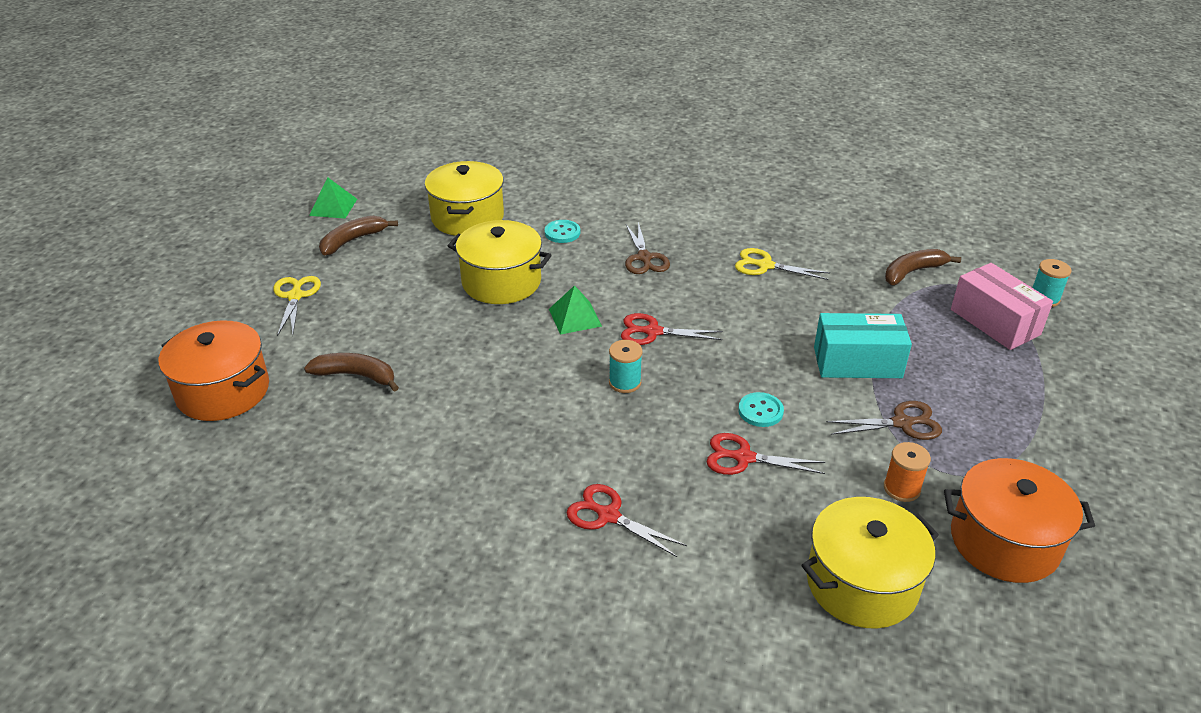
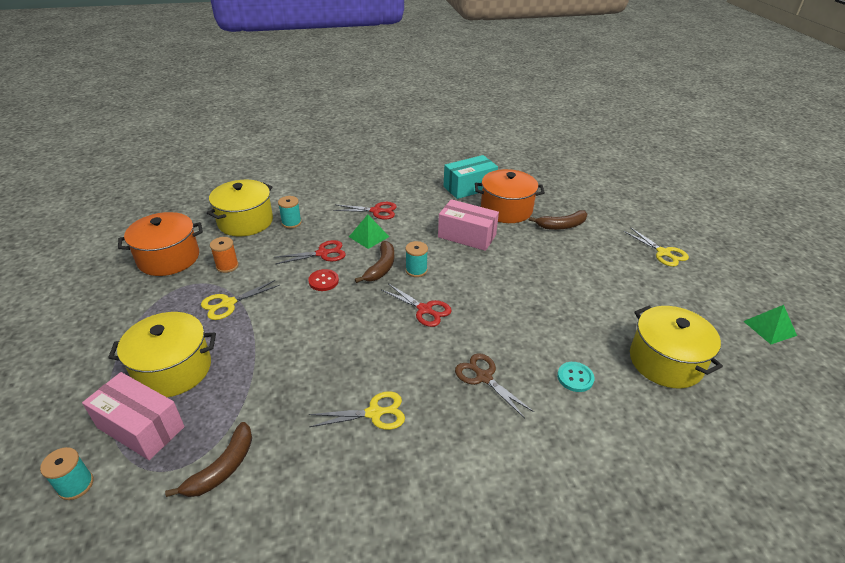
camera: 150 degrees right, 0 degrees up
orange pot [159,320,269,421] -> orange pot moved to [475,169,545,223]
brown banana [319,216,398,256] -> brown banana moved to [355,241,394,283]
yellow pot [448,220,552,304] -> yellow pot moved to [108,312,216,397]
green pyramid [549,285,602,335] -> green pyramid moved to [349,215,390,249]
red scissors [621,313,723,345] -> red scissors turned 60 degrees clockwise [381,283,452,327]
turquoise button [738,392,784,427] -> red button [308,269,339,291]
turquoise box [814,313,912,378] -> turquoise box moved to [444,155,498,199]
brown scissors [826,401,942,440] -> yellow scissors [201,280,280,320]
none -> turquoise spool [278,196,302,228]
none -> pink box [438,199,499,251]

